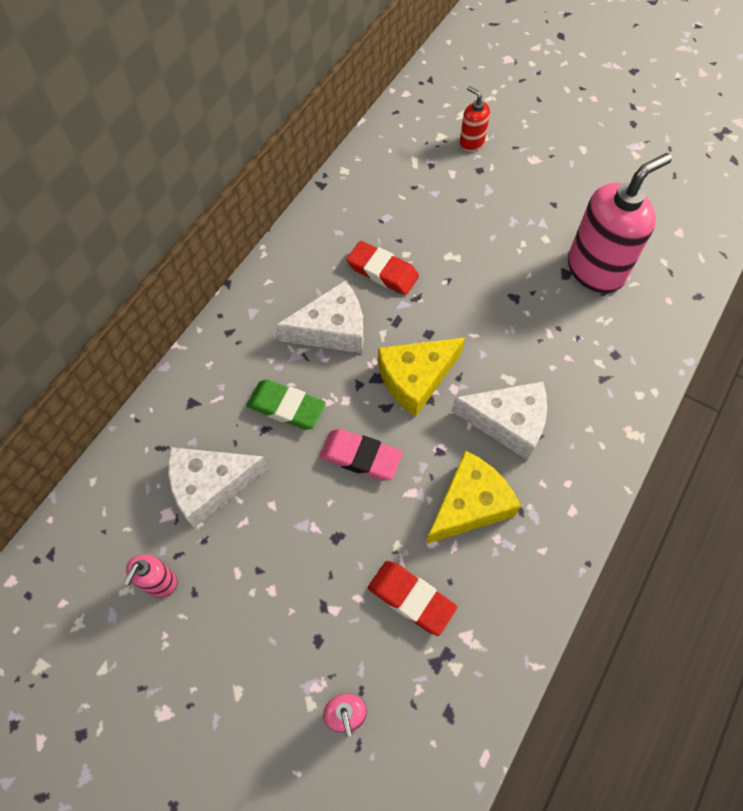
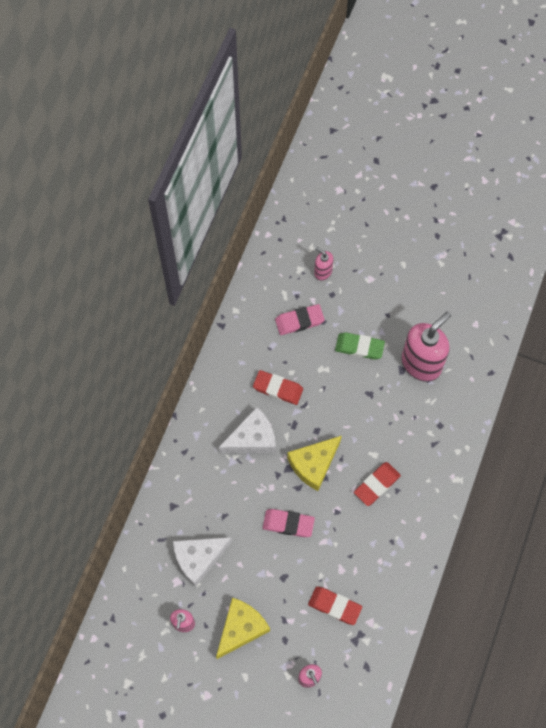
camera: 10 degrees left, 5 degrees up
green eraser [246,379,326,430] -> green eraser moved to [335,332,385,360]
yellow cheese [426,450,521,544] -> yellow cheese moved to [216,598,270,659]
white cheese [452,381,547,460] -> red eraser [354,462,401,506]
red soap dispenser [460,86,490,152] -> pink soap dispenser [314,247,334,280]
none -> pink eraser [275,304,325,335]

